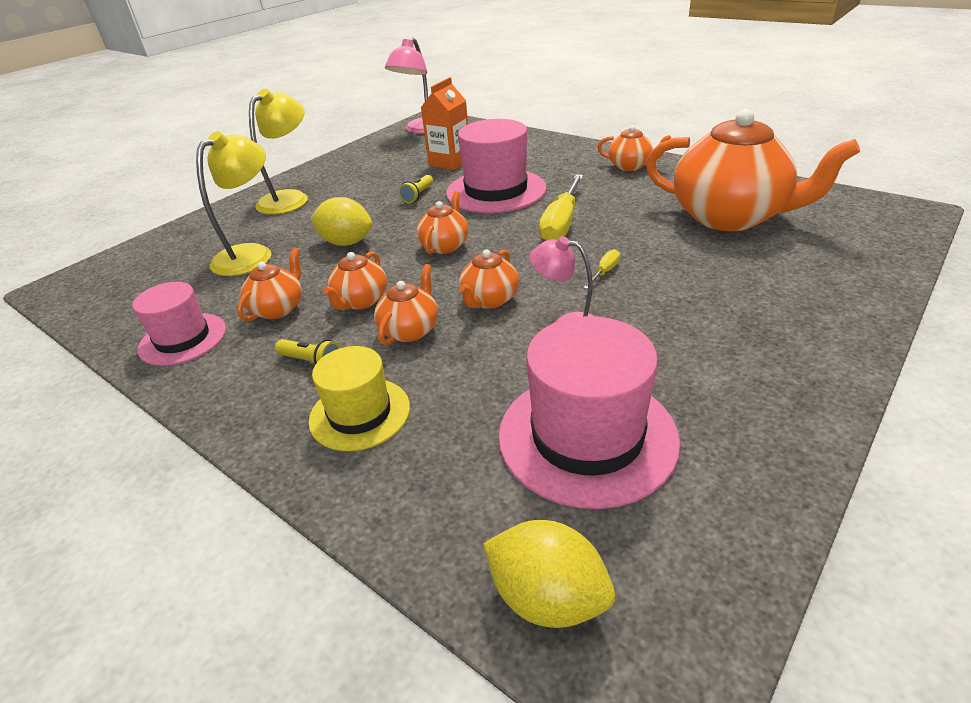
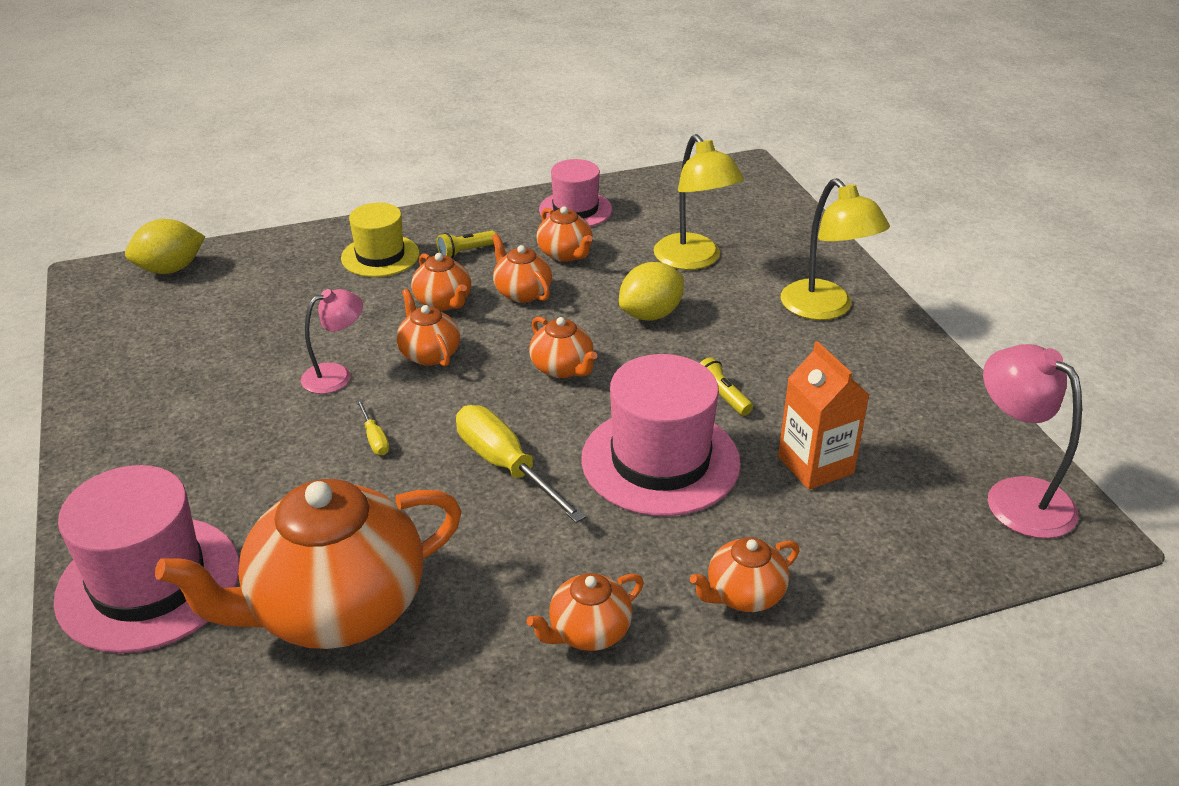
camera: 120 degrees right, 0 degrees up
pink hat [498,316,680,509] -> pink hat moved to [54,465,239,653]
none -> orange teapot [690,537,799,612]

